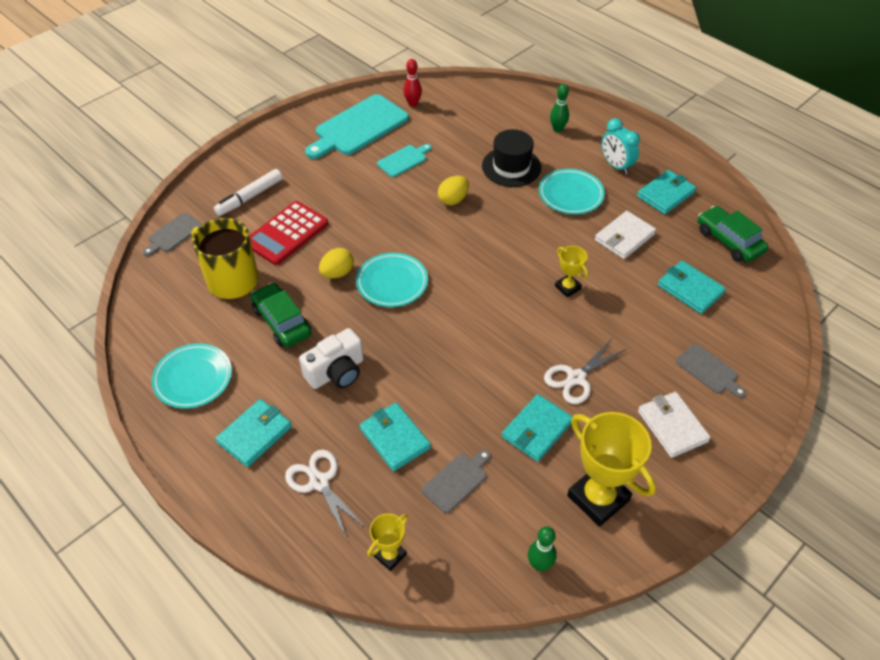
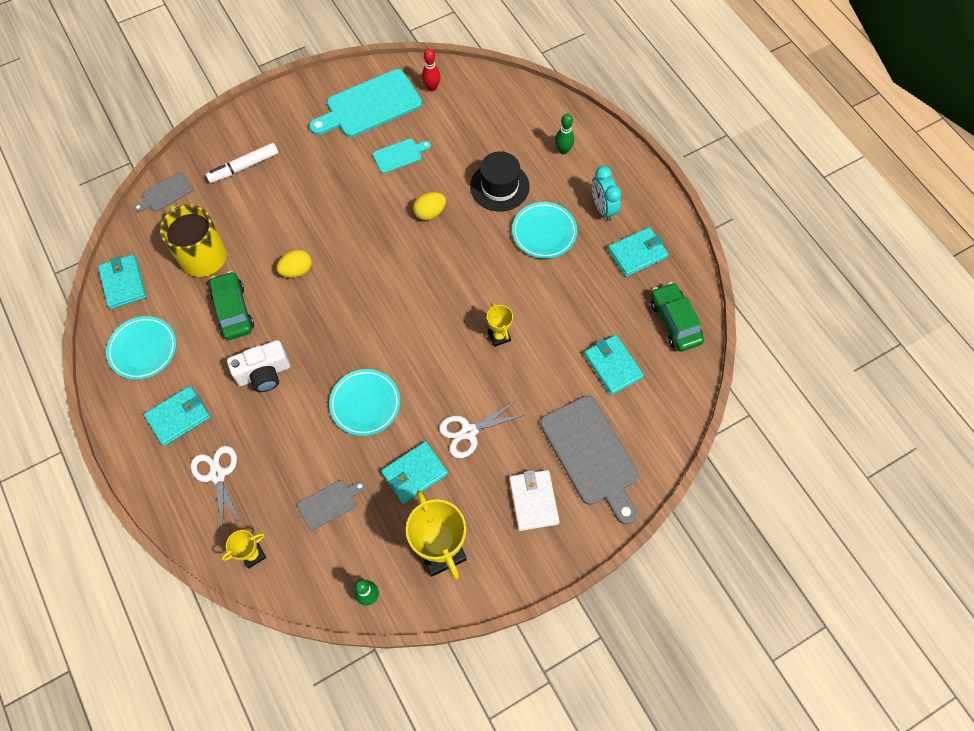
camera: 15 degrees right, 15 degrees up
red calculator [250,201,328,265] -> none
turquoise plate [356,253,428,307] -> turquoise plate moved to [329,369,400,436]
turquoise wallet [359,403,431,471] -> turquoise wallet moved to [98,254,146,309]
white wallet [595,211,656,259] -> none
grey cutting board [676,344,746,398] -> grey cutting board [540,396,639,524], size x1.98

